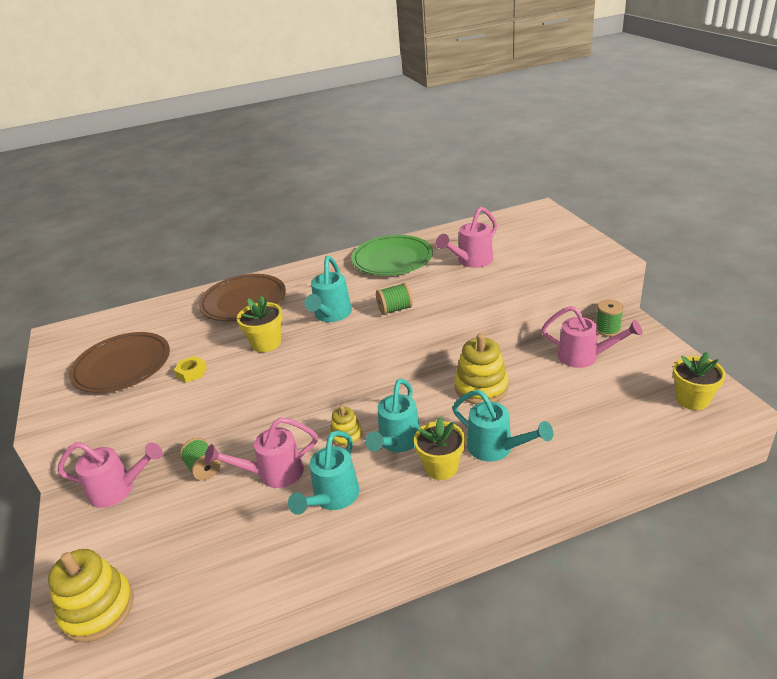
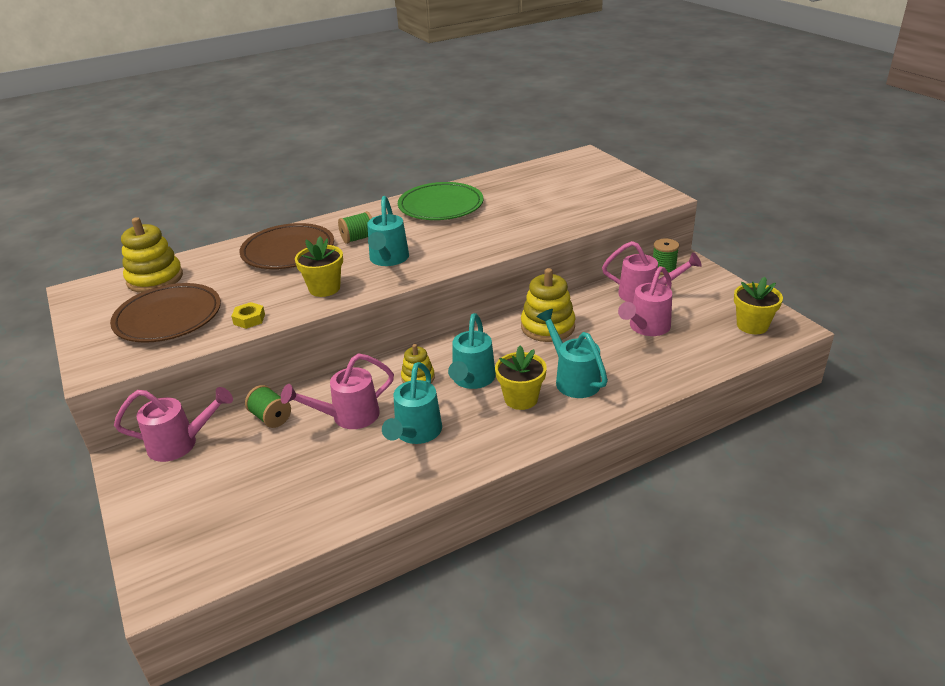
camera: 10 degrees left, 0 degrees up
yellow stacking toy [48,549,134,642] -> yellow stacking toy moved to [121,217,183,293]
green spool [376,283,413,315] -> green spool moved to [338,211,372,244]
pink watering can [436,207,497,268] -> pink watering can moved to [618,266,672,336]
turquoise watering can [453,390,553,461] -> turquoise watering can turned 150 degrees counterclockwise [536,309,608,398]

